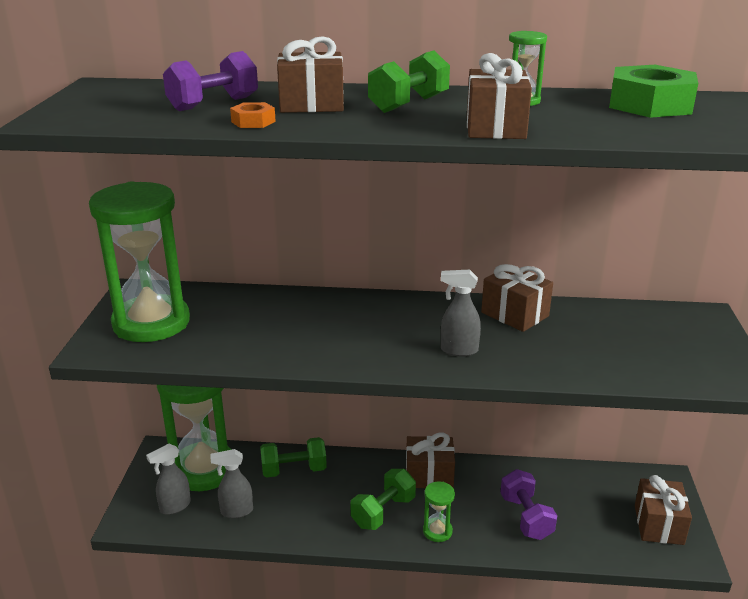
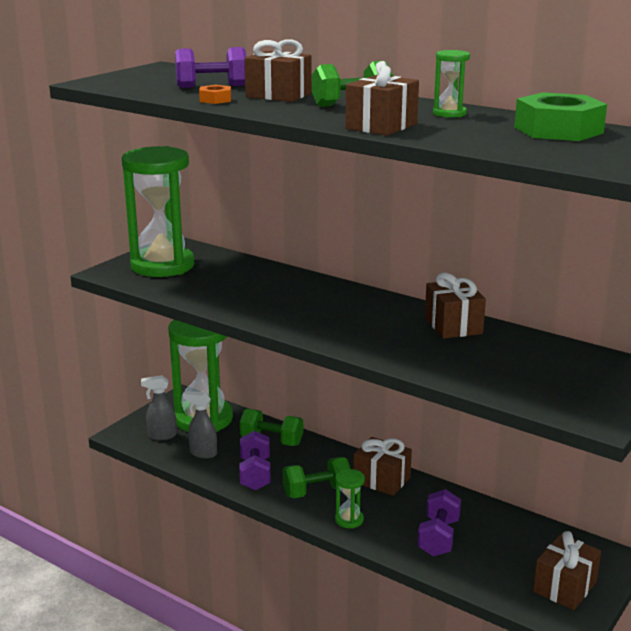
camera: 30 degrees right, 5 degrees down
grey spray bottle [441,270,481,357] -> none
none -> purple dumbbell [239,431,271,491]

